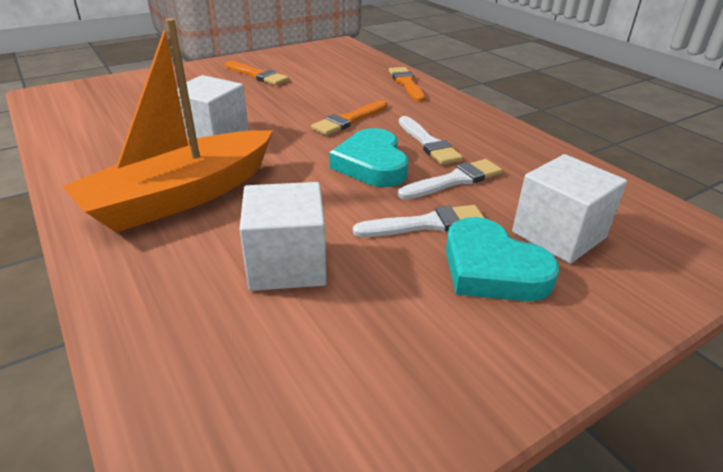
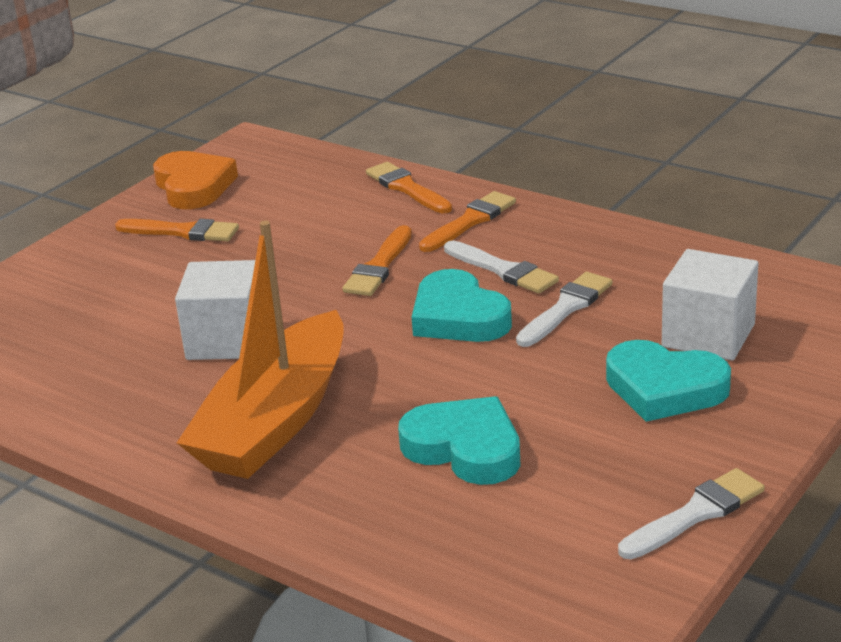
camera: 20 degrees left, 5 degrees down
white cube [239,182,327,291] -> turquoise heart [398,396,521,485]
white brush [353,205,485,237] -> white brush moved to [618,468,765,559]
none -> orange heart [153,151,238,209]
none -> orange brush [419,191,516,252]

